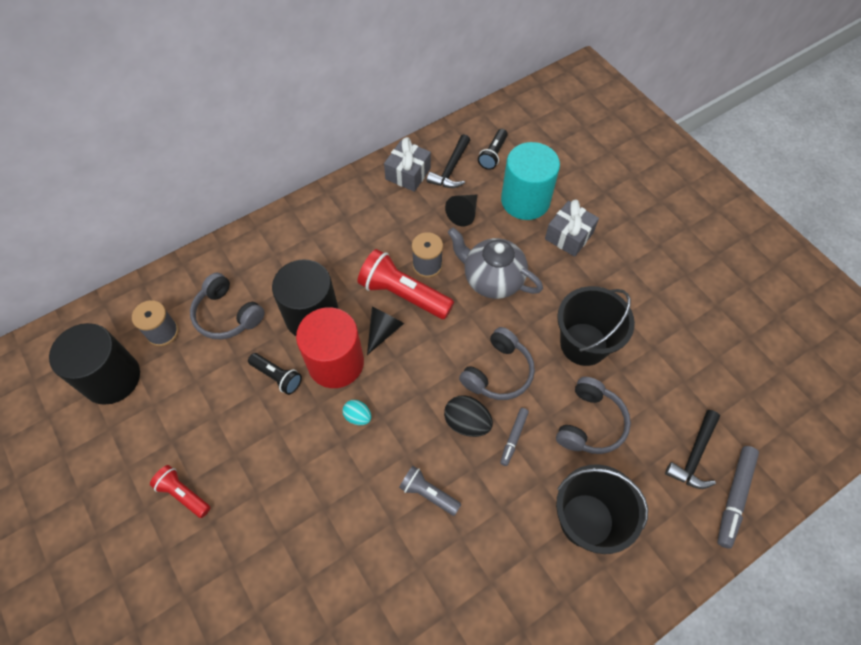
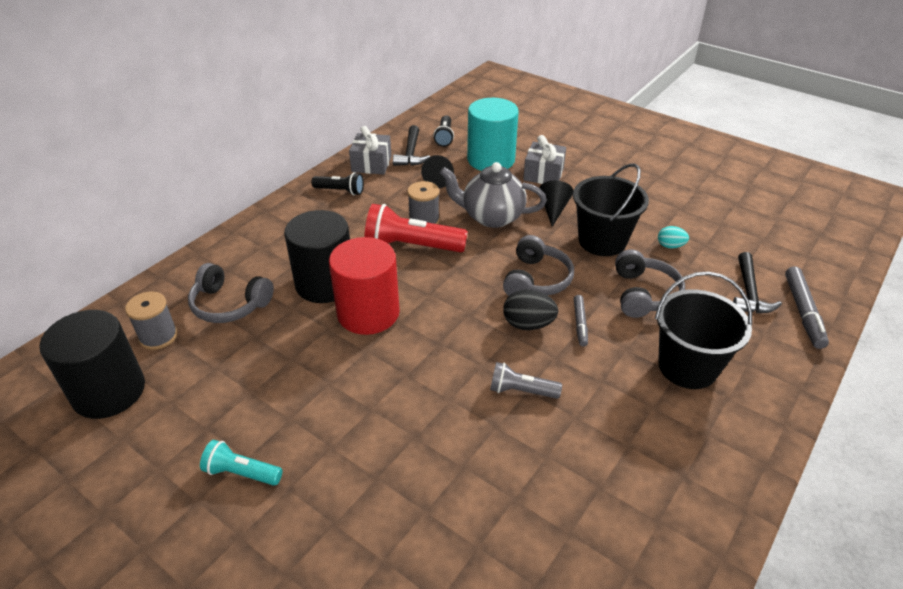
camera: 20 degrees left, 20 degrees down
red flashlight [150,465,210,518] -> turquoise flashlight [200,440,283,486]
black flashlight [248,353,302,395] -> black flashlight moved to [312,172,364,195]
turquoise egg [342,400,371,425] -> turquoise egg moved to [658,226,689,249]
black cone [367,307,404,355] -> black cone moved to [539,181,574,227]

